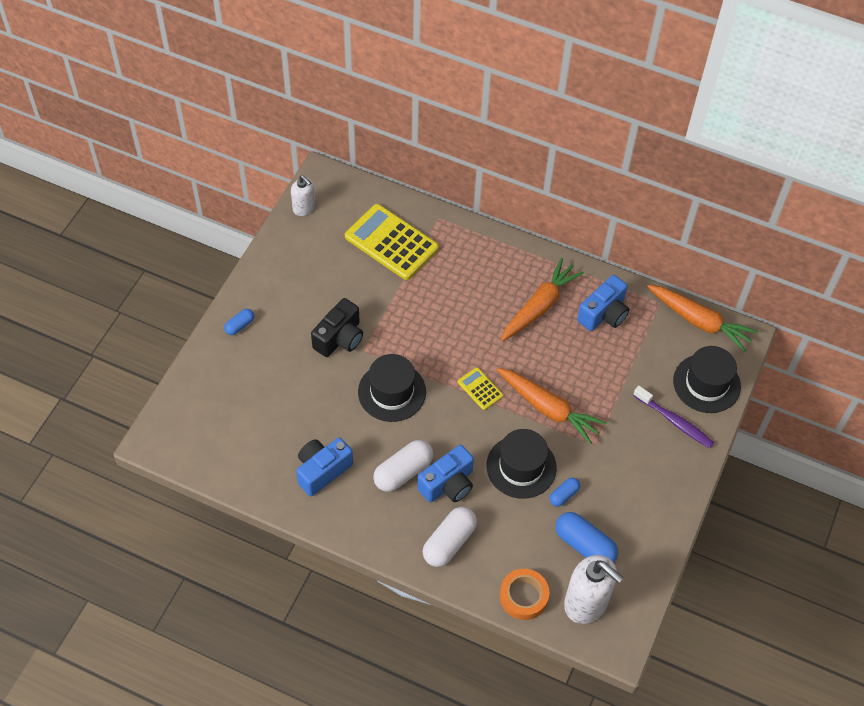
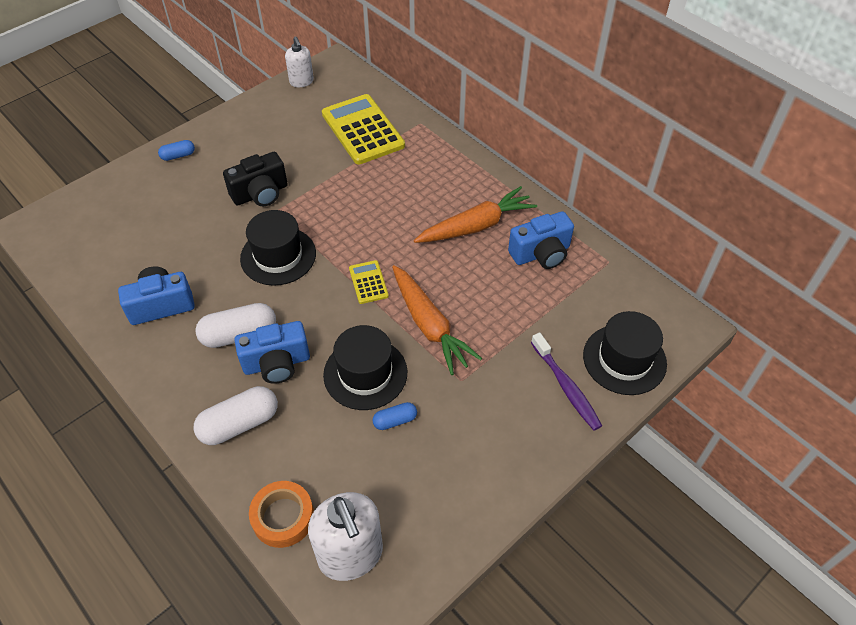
camera: 25 degrees right, 5 degrees down
blue capsule [556,512,618,563] -> none
orange carrot [647,285,758,352] -> none

